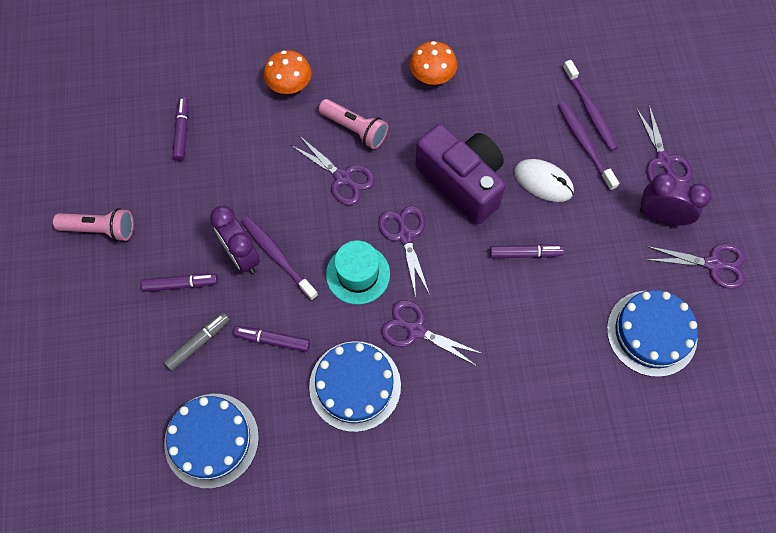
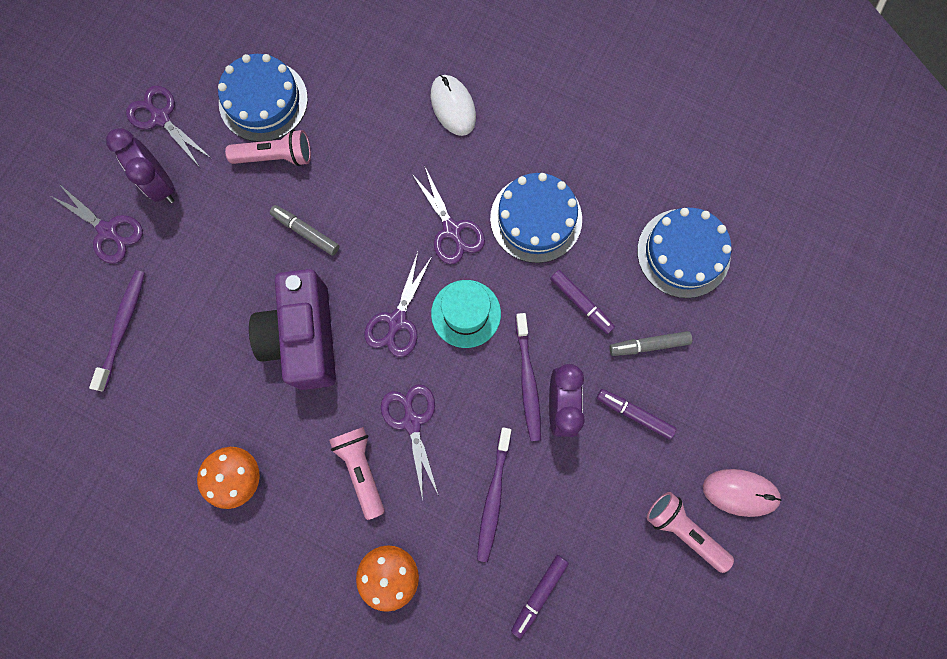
camera: 145 degrees left, 10 degrees up
purple marker [490,244,564,258] -> grey marker [270,205,340,256]
white mouse [514,159,574,202] -> white mouse moved to [431,75,476,136]
purple toothbrush [558,102,619,191] -> purple toothbrush moved to [477,427,512,562]
purple scissors [636,105,693,183] -> purple scissors turned 105 degrees clockwise [49,184,143,264]
none -> pink flashlight [225,129,311,166]
none -> pink mouse [703,469,782,517]

